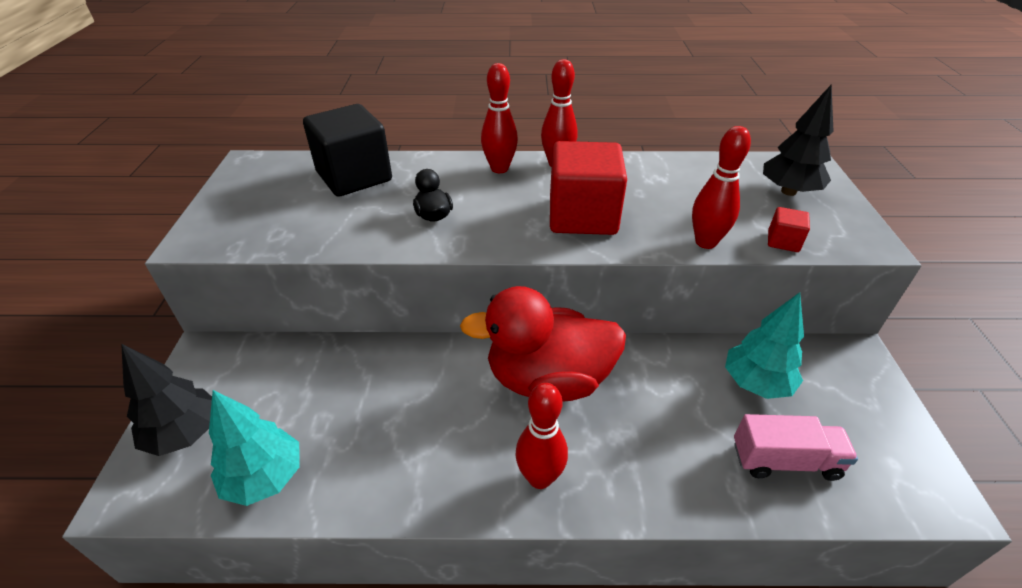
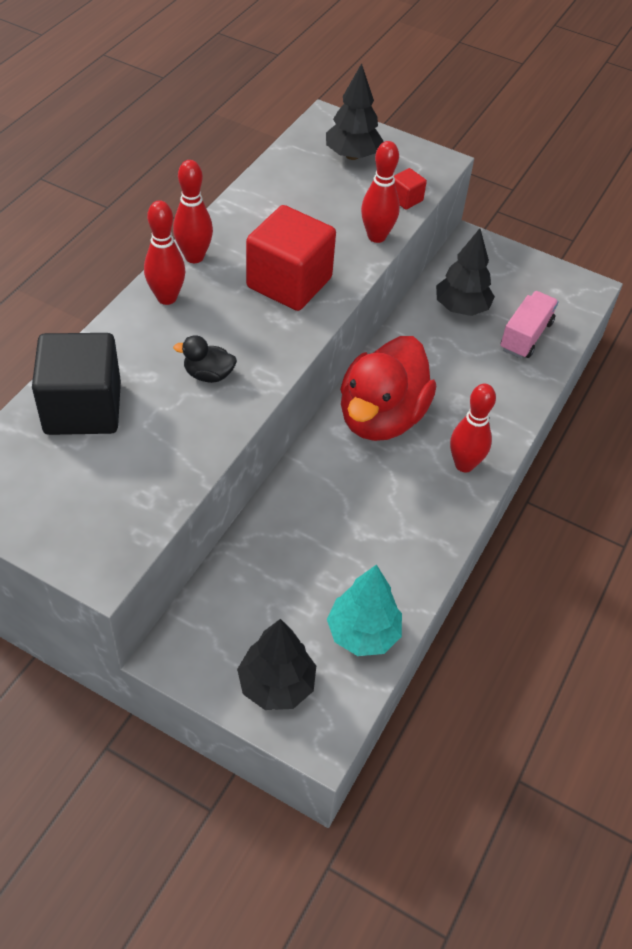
camera: 65 degrees left, 10 degrees up
turquoise tree [725,292,804,399] -> black tree [436,228,495,316]

